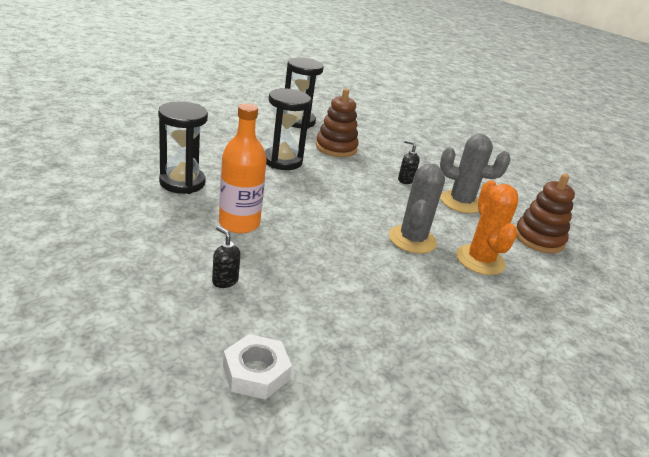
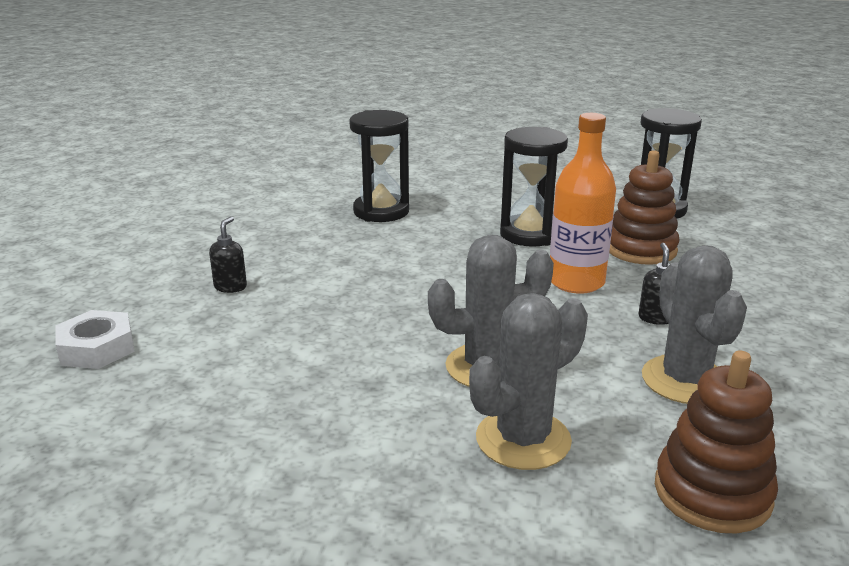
camera: 65 degrees right, 5 degrees down
orange bottle [219,104,266,234] -> orange bottle moved to [550,113,616,294]
orange cactus [456,180,518,275] -> grey cactus [469,293,588,470]

